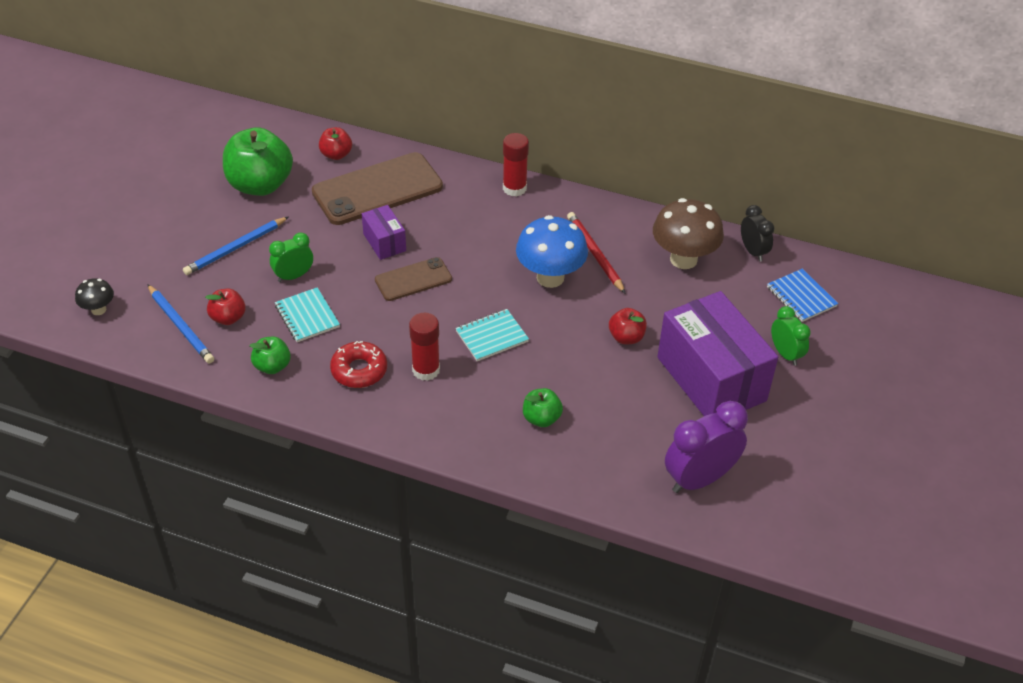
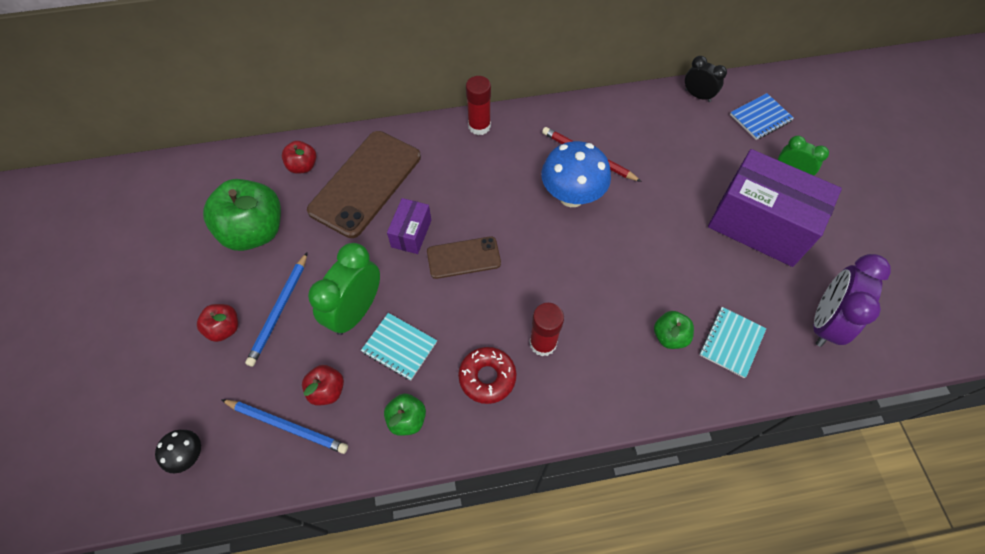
camera: 30 degrees left, 15 degrees up
green clock [269,233,313,282] -> green clock [308,243,380,335], size x1.70
purple box [362,205,406,260] -> purple box turned 75 degrees clockwise [387,198,431,254]
brown phone [375,257,452,301] -> brown phone turned 45 degrees clockwise [427,236,501,279]
turquoise notebook [456,309,529,361] -> turquoise notebook moved to [700,307,766,378]
red apple [609,308,647,344] -> red apple moved to [197,304,238,342]
brown mushroom [653,198,724,269] -> none
blue notebook [767,269,838,322] -> blue notebook turned 60 degrees counterclockwise [730,93,794,140]

